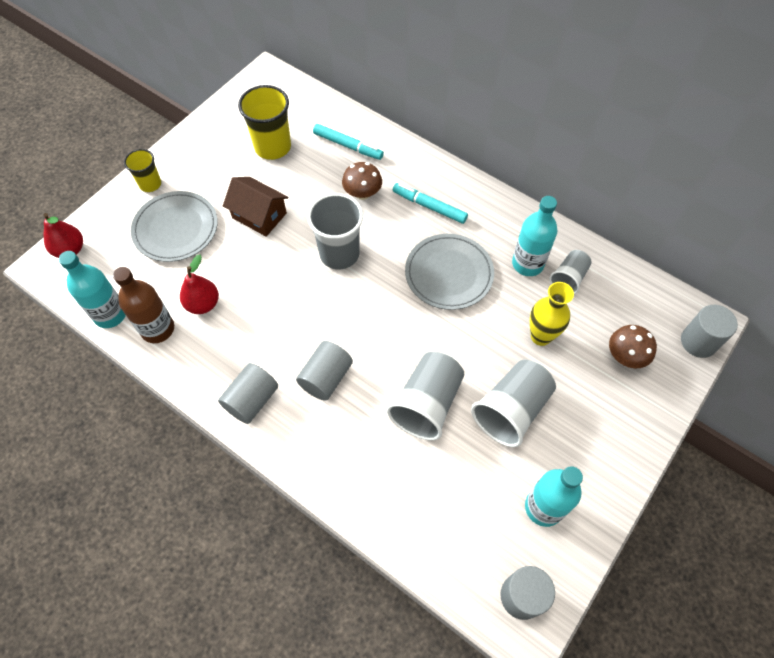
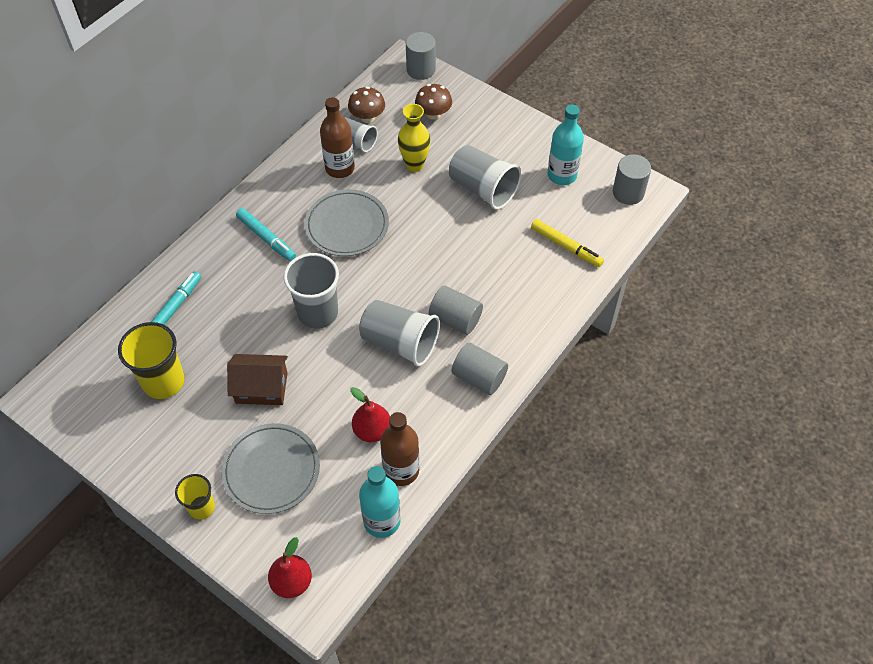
camera: 90 degrees left, 5 degrees down
brown house [223,177,288,237] -> brown house turned 60 degrees clockwise [227,354,288,405]
brown mushroom [342,162,382,200] -> brown mushroom moved to [348,87,385,123]
grey cup [387,352,465,441] -> grey cup moved to [359,300,440,367]
turquoise marker [393,183,468,224] -> turquoise marker turned 75 degrees counterclockwise [236,208,296,261]
turquoise bottle [512,196,558,276] -> brown bottle [320,97,355,178]
none -> yellow marker [531,219,604,267]

